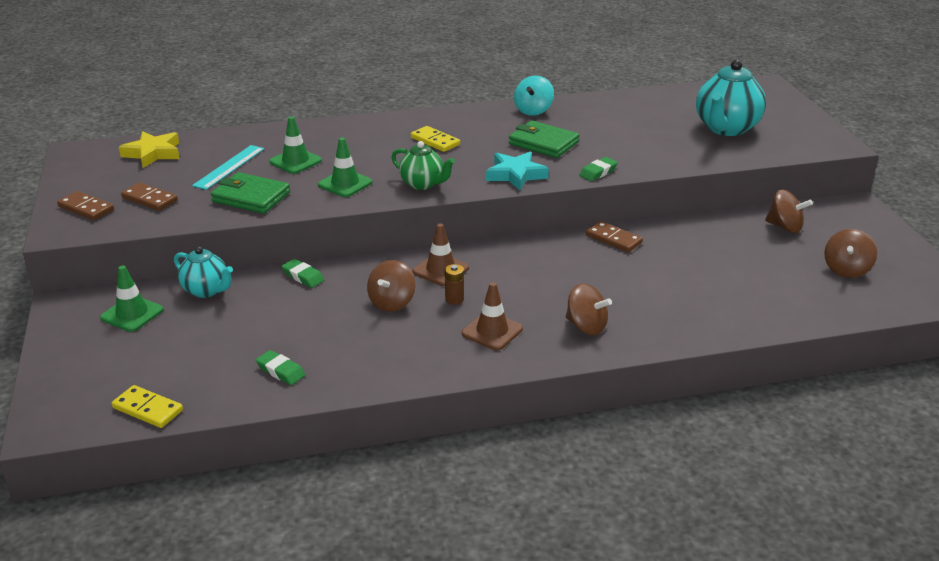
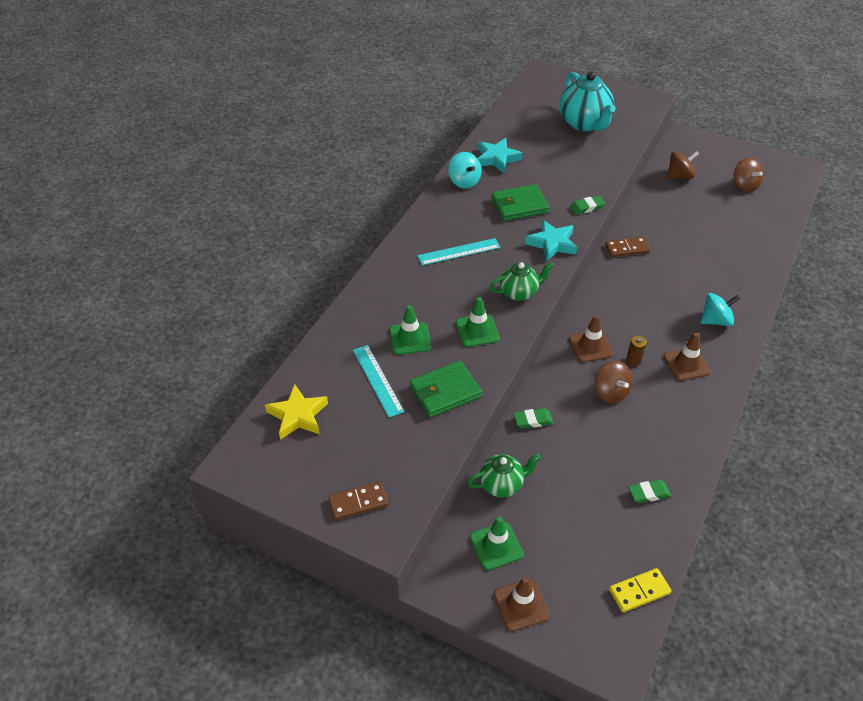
camera: 50 degrees left, 15 degrees up
brown domino [121,182,178,211] -> none
turquoise teapot [174,246,233,298] -> green teapot [467,453,541,498]
yellow domino [411,126,460,152] -> turquoise ruler [417,238,500,265]
brown spinning top [566,283,612,335] -> turquoise spinning top [700,293,740,326]
green eraser [579,157,618,181] -> green eraser turned 75 degrees clockwise [570,196,605,215]
none -> turquoise star [478,138,523,173]
none -> brown traffic cone [494,577,550,631]

